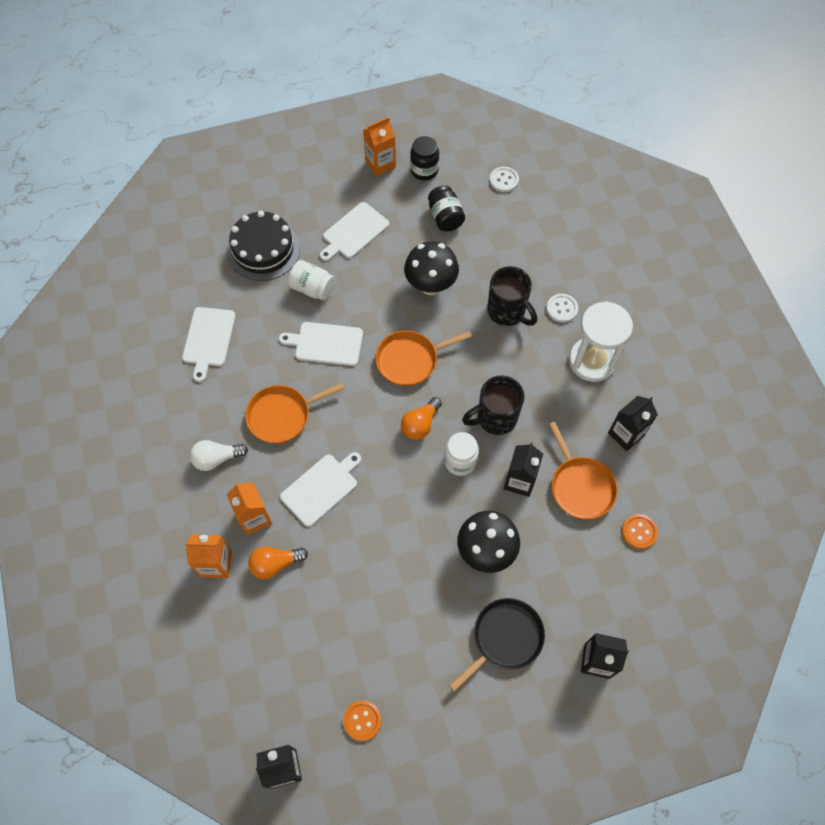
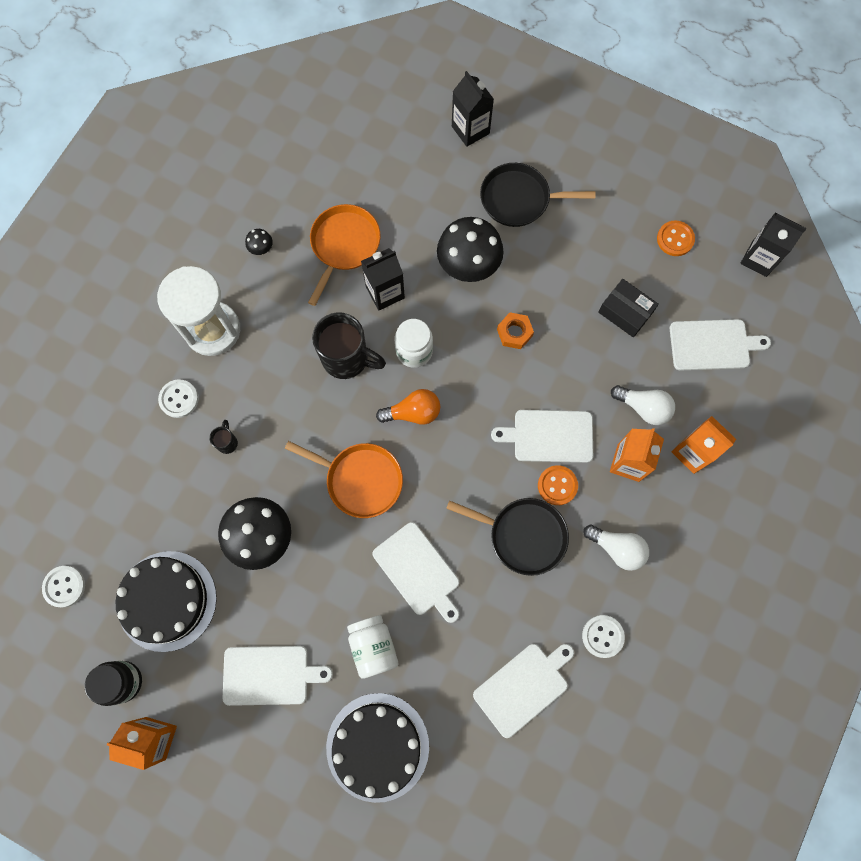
camera: 135 degrees left, 10 degrees up
orange pan [245,383,345,443] -> black pan [446,498,569,576]
orange light bulb [248,547,308,579] -> white light bulb [611,385,675,425]
black jar [428,185,465,231] -> black cake [116,551,217,652]
black mug [487,266,537,326] -> black mug [209,420,238,454], size x0.44
black carton [608,396,658,451] -> black mushroom [245,229,273,255]
orange button [622,514,658,549] -> orange button moved to [538,465,578,505]
none -> orange nut [497,313,534,349]
none -> white button [582,615,625,658]
none -> black box [598,279,659,337]
none -> white cutting board [670,319,771,371]

